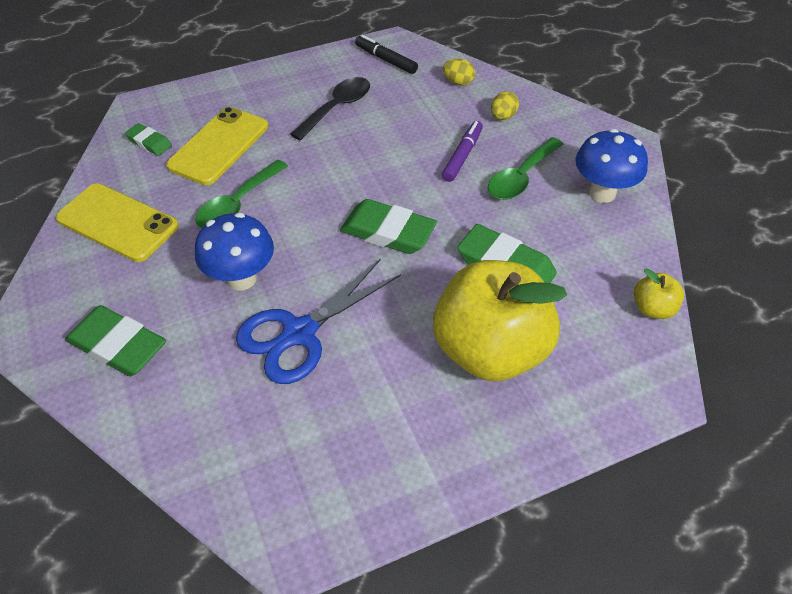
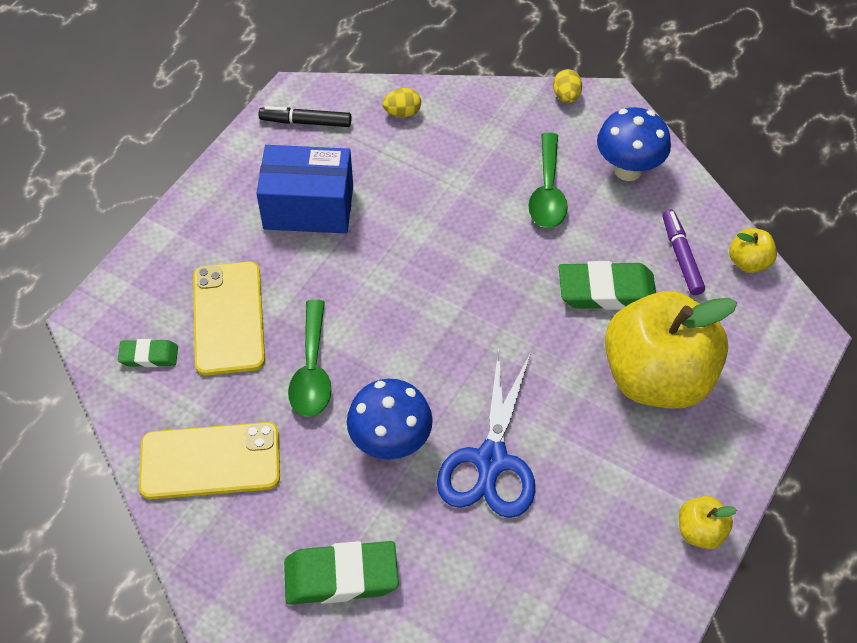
camera: 35 degrees left, 5 degrees up
black spoon [290,77,370,141] -> blue box [256,145,353,234]
green eraser [340,199,437,254] -> none
purple marker [442,121,483,182] -> purple marker moved to [662,209,705,295]
yellow egg [491,91,519,120] -> yellow egg moved to [553,69,582,103]
none -> yellow apple [679,496,737,549]

